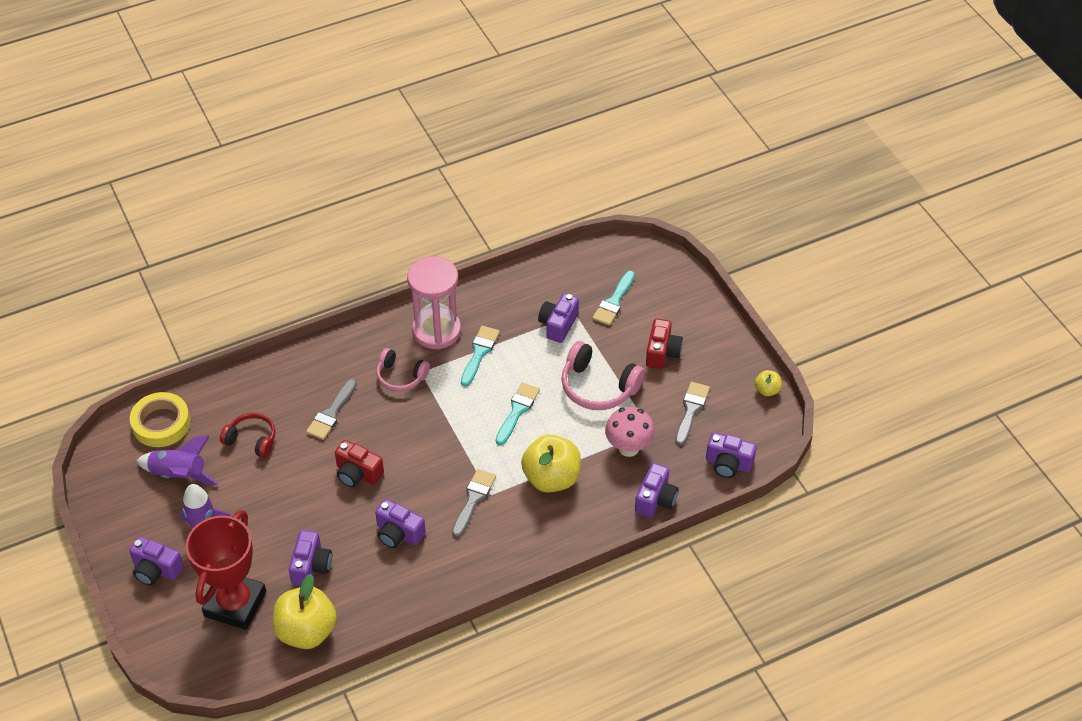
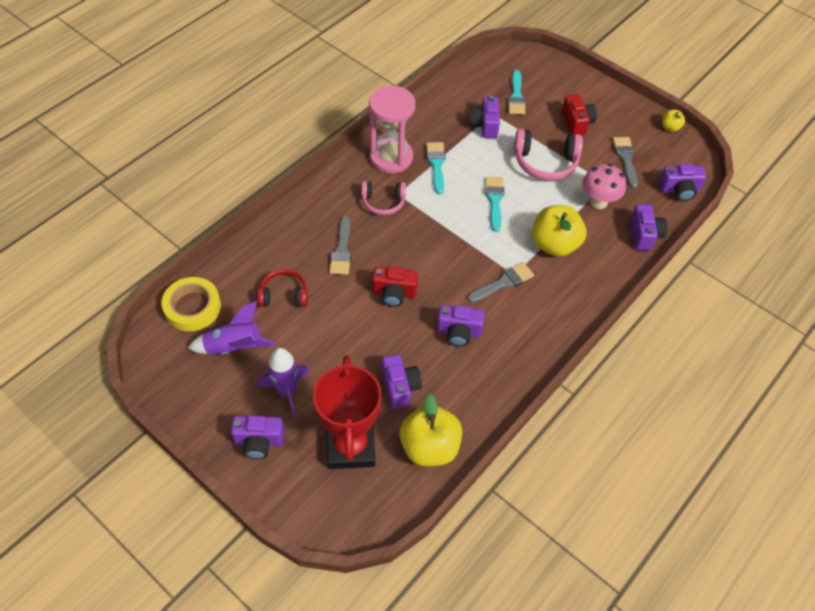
camera: 25 degrees left, 5 degrees up
grey brush [452,469,496,537] -> grey brush turned 60 degrees clockwise [467,262,534,303]

